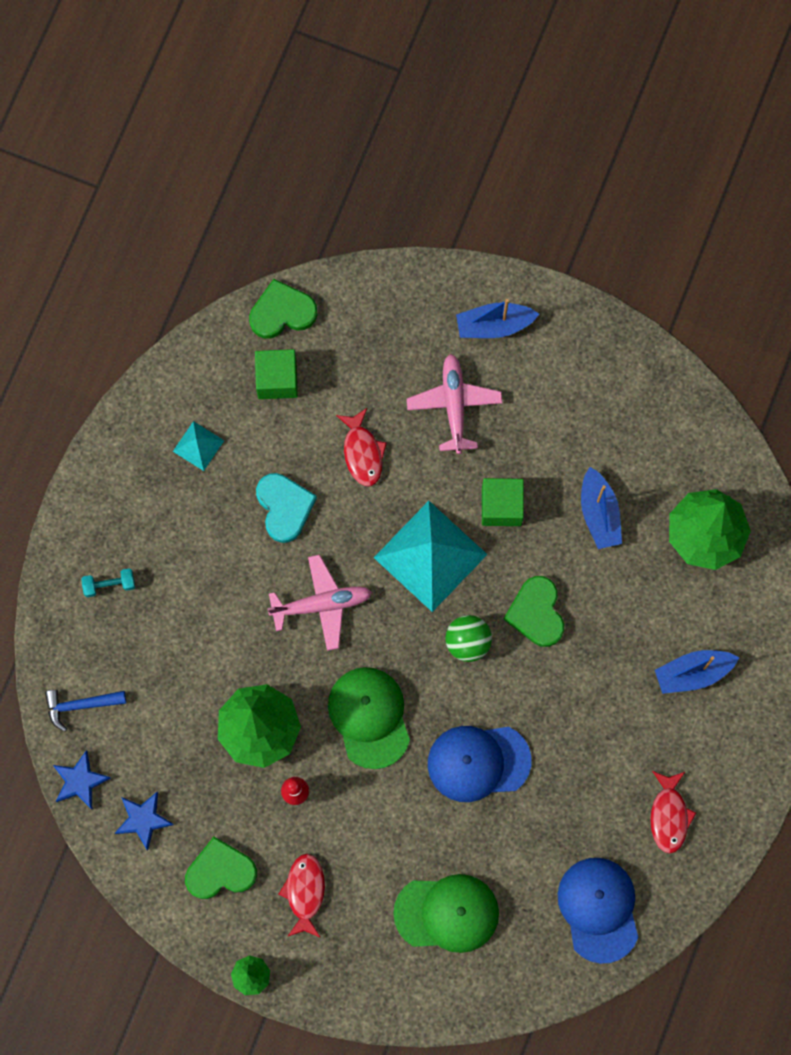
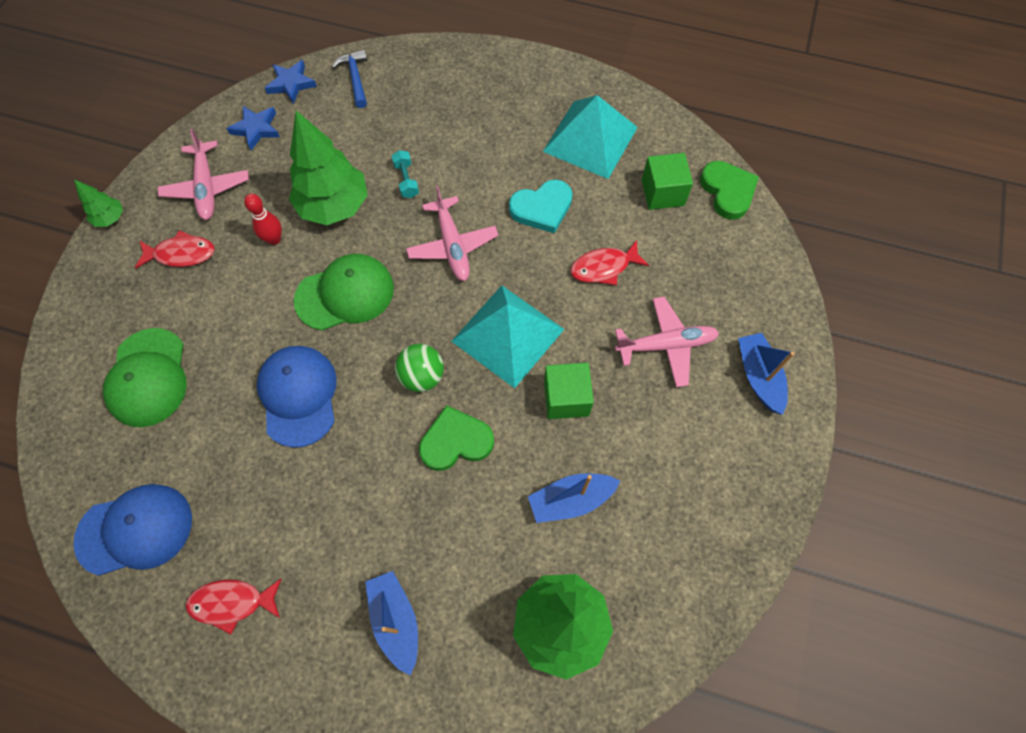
camera: 85 degrees right, 10 degrees down
turquoise dumbbell [81,569,135,597] -> turquoise dumbbell moved to [392,150,419,198]
turquoise pyramid [173,421,224,471] -> turquoise pyramid [543,95,638,179], size x2.14
green heart [185,836,257,899] -> pink plane [158,128,249,220]

